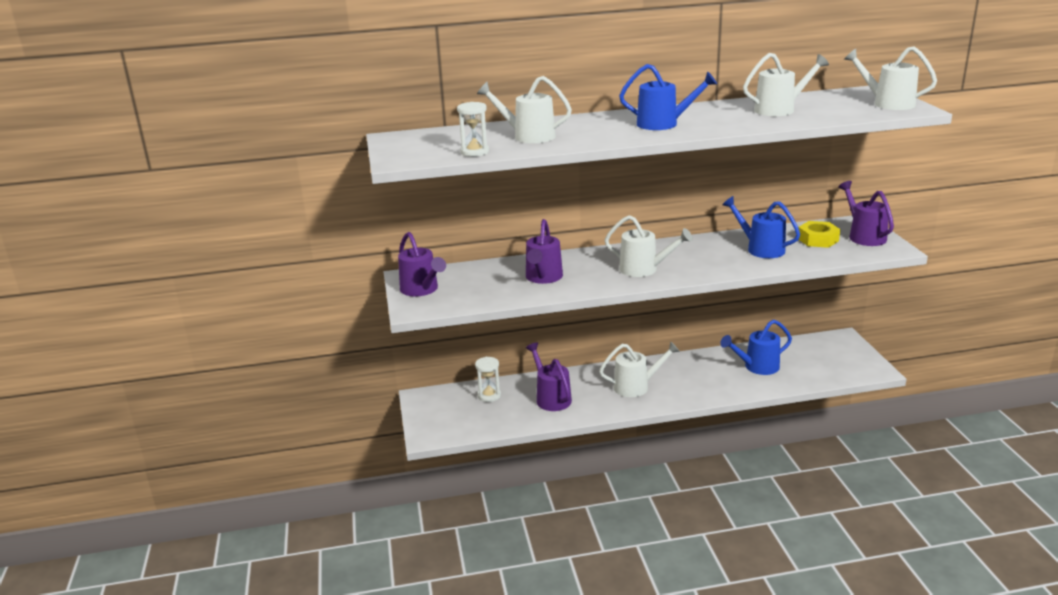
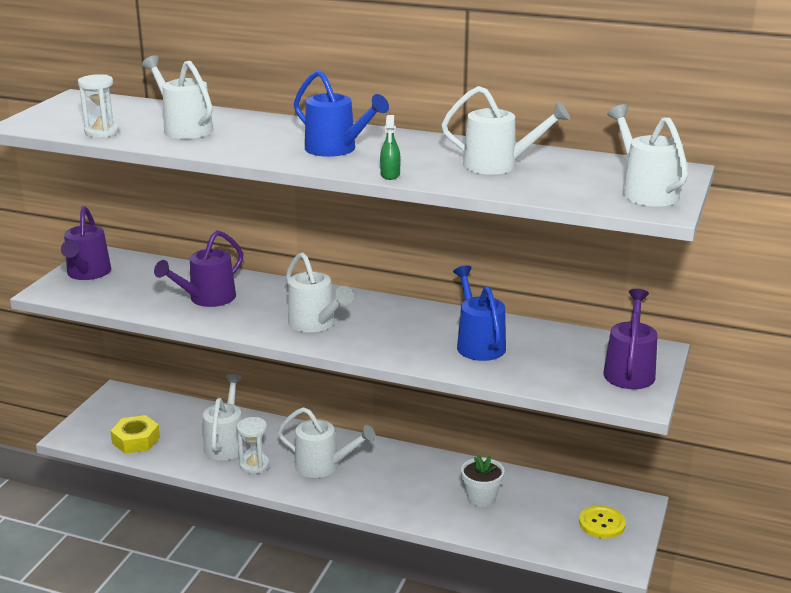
camera: 30 degrees right, 0 degrees up
white hourglass [475,357,501,402] -> white hourglass moved to [237,417,269,474]
purple watering can [526,342,572,411] -> white watering can [203,374,246,460]
blue watering can [720,320,792,375] -> white flower pot [461,455,504,507]
yellow nut [798,221,840,248] -> yellow nut moved to [110,415,160,453]
none -> green spray bottle [380,115,401,180]
none -> yellow button [579,505,626,539]

